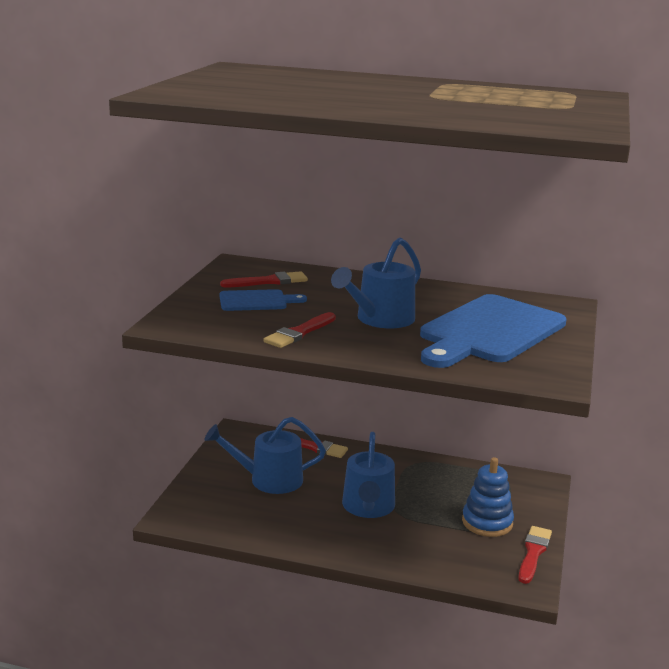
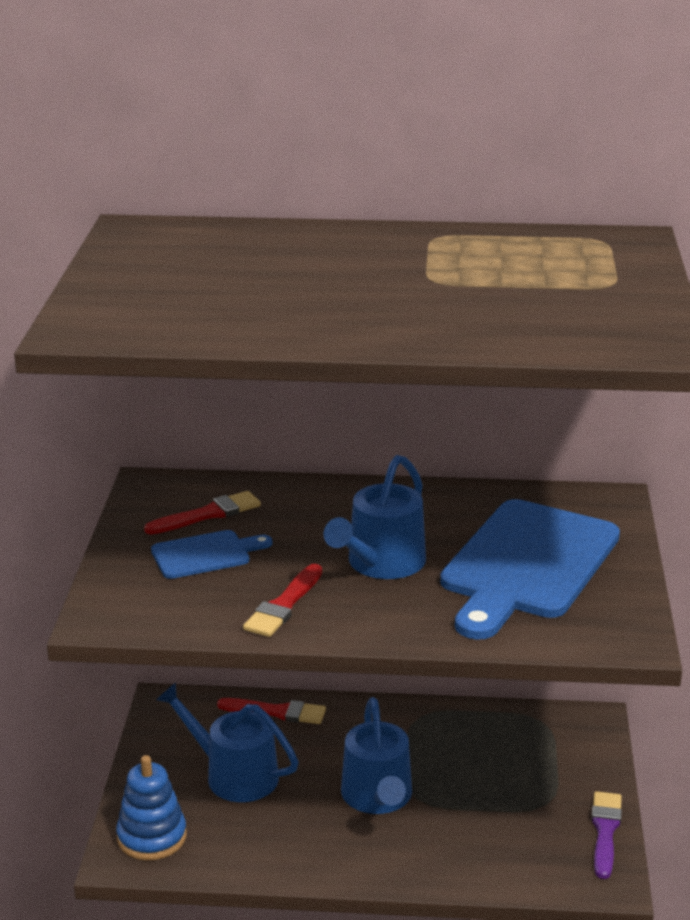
camera: 10 degrees left, 5 degrees up
blue watering can [204,417,326,494] -> blue watering can turned 45 degrees clockwise [156,682,299,802]
blue stacking toy [462,457,514,537] -> blue stacking toy moved to [116,755,187,860]
red brush [518,526,552,584] -> purple brush [591,791,622,879]

